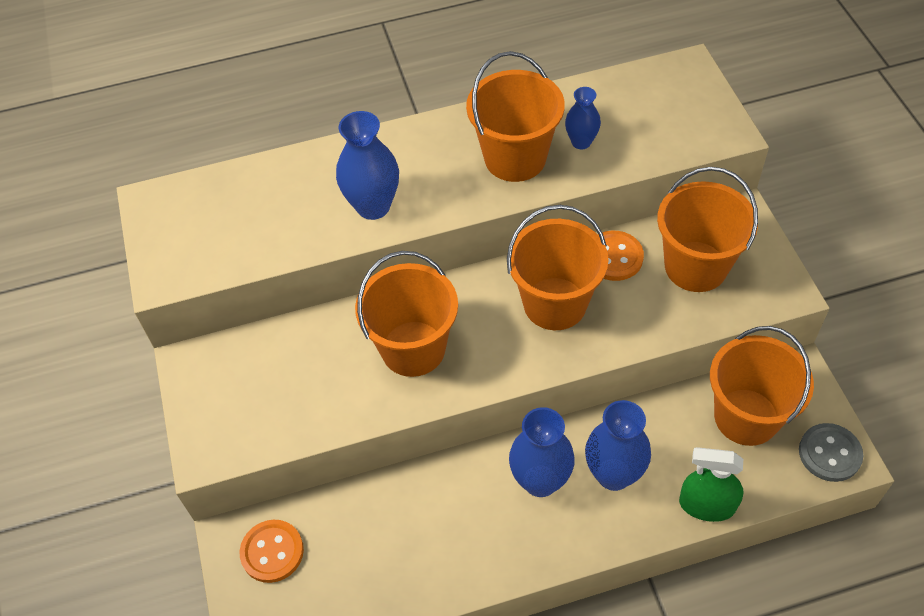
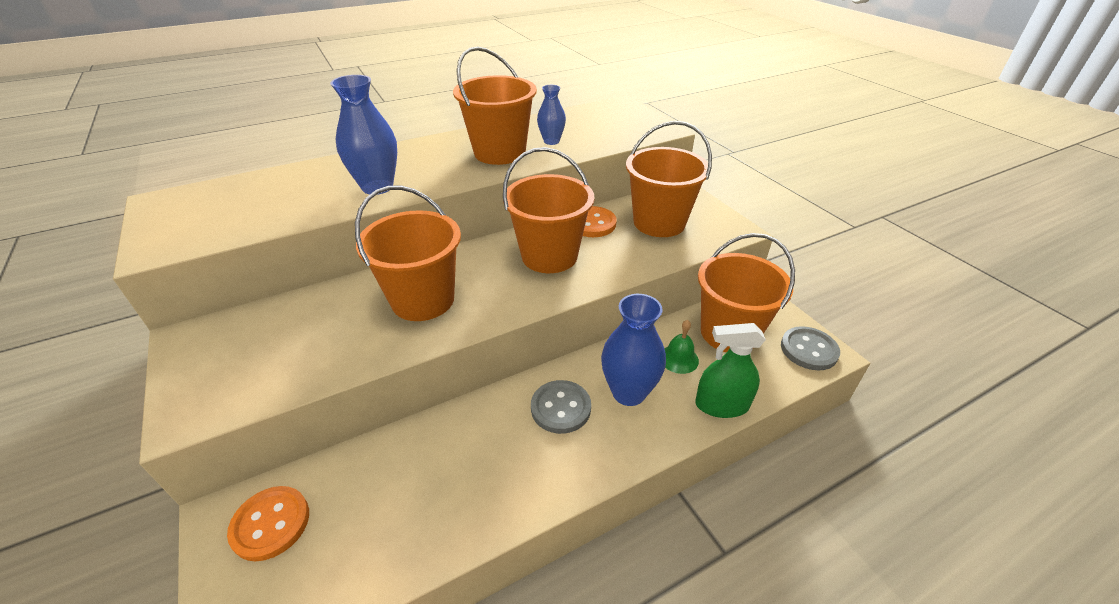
camera: 15 degrees left, 15 degrees down
blue vase [509,407,575,497] -> grey button [531,380,591,434]
none -> green bell [664,320,699,374]

